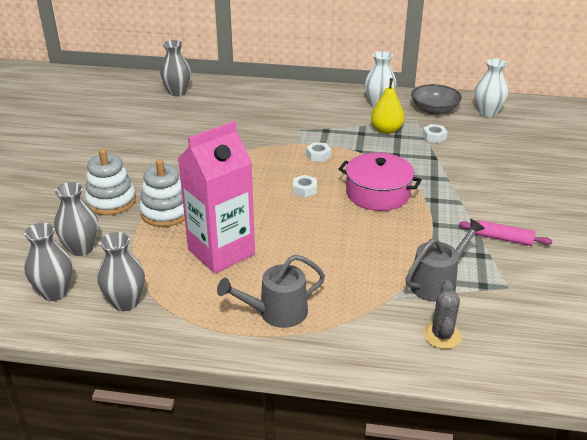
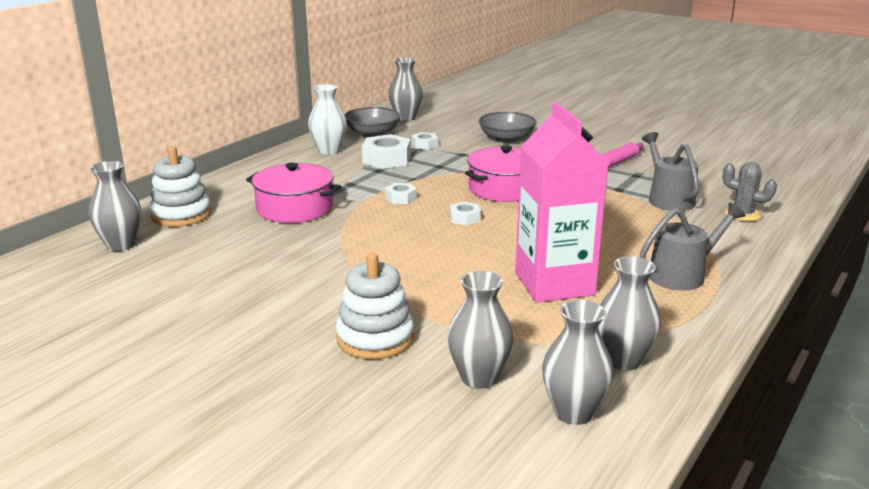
camera: 65 degrees left, 10 degrees down
white stacking toy [139,159,185,227] -> white stacking toy moved to [149,146,211,227]
grey watering can [217,255,325,328] -> grey watering can turned 120 degrees counterclockwise [640,203,745,291]
yellow pear [371,78,404,134] -> white nut [362,134,411,169]
white vase [475,59,508,117] -> grey vase [388,57,423,121]
none -> pink pot [246,163,341,223]
none -> grey bowl [478,112,537,143]

